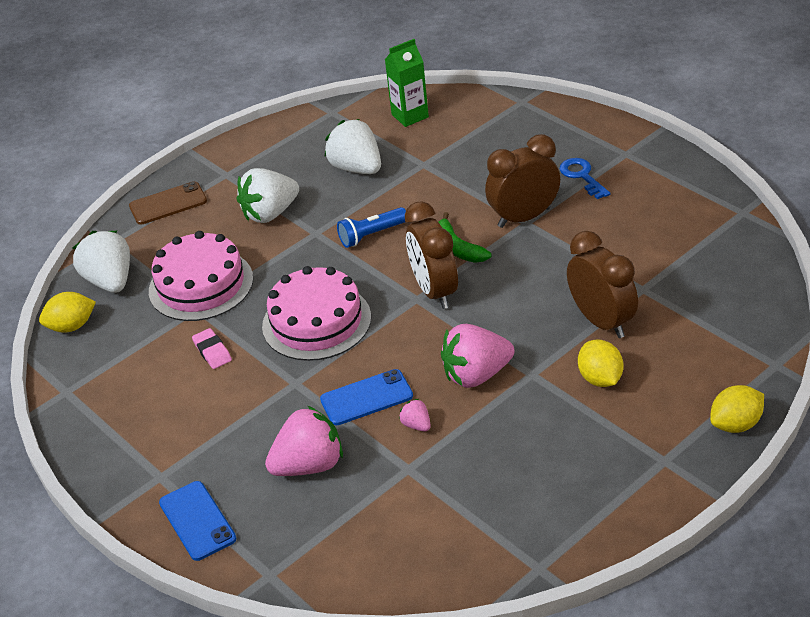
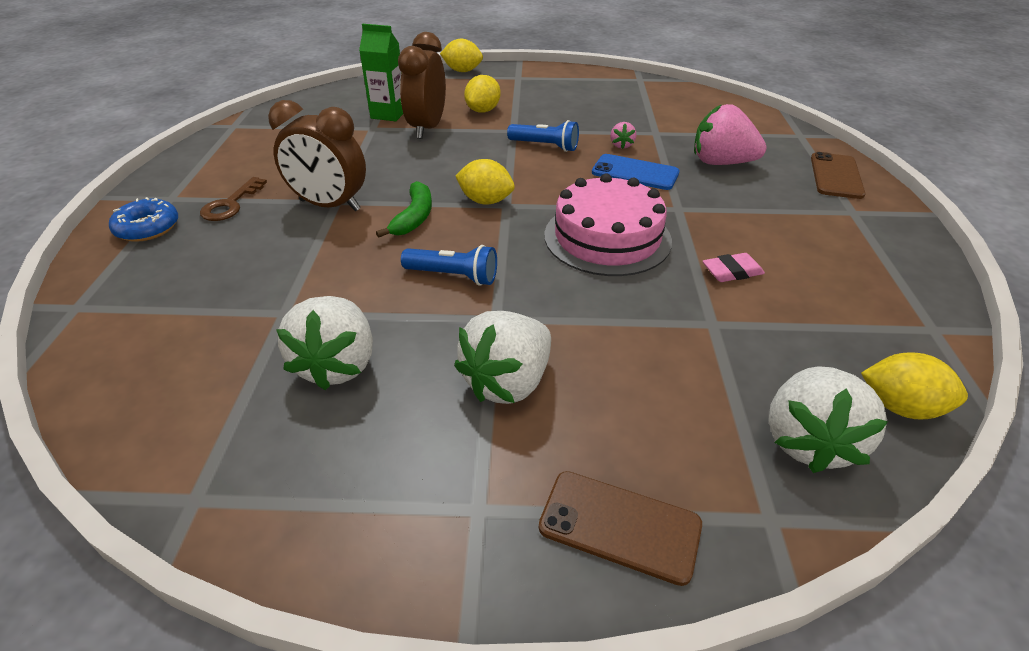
camera: 140 degrees left, 0 degrees up
pink cake [149,231,253,321] -> none
blue phone [159,481,236,561] -> brown phone [811,152,865,199]
pink eraser [192,328,232,369] -> pink eraser turned 60 degrees clockwise [703,253,765,282]
white strawberry [237,168,299,223] -> white strawberry turned 120 degrees clockwise [454,311,551,404]
green carton [385,39,429,127] -> green carton moved to [359,24,403,121]
brown clock [405,201,458,309] -> yellow lemon [455,159,515,205]
pink strawberry [441,324,515,388] -> blue flashlight [507,120,579,152]
blue key [560,158,610,199] -> brown key [200,177,267,221]
none -> blue donut [109,197,178,242]

